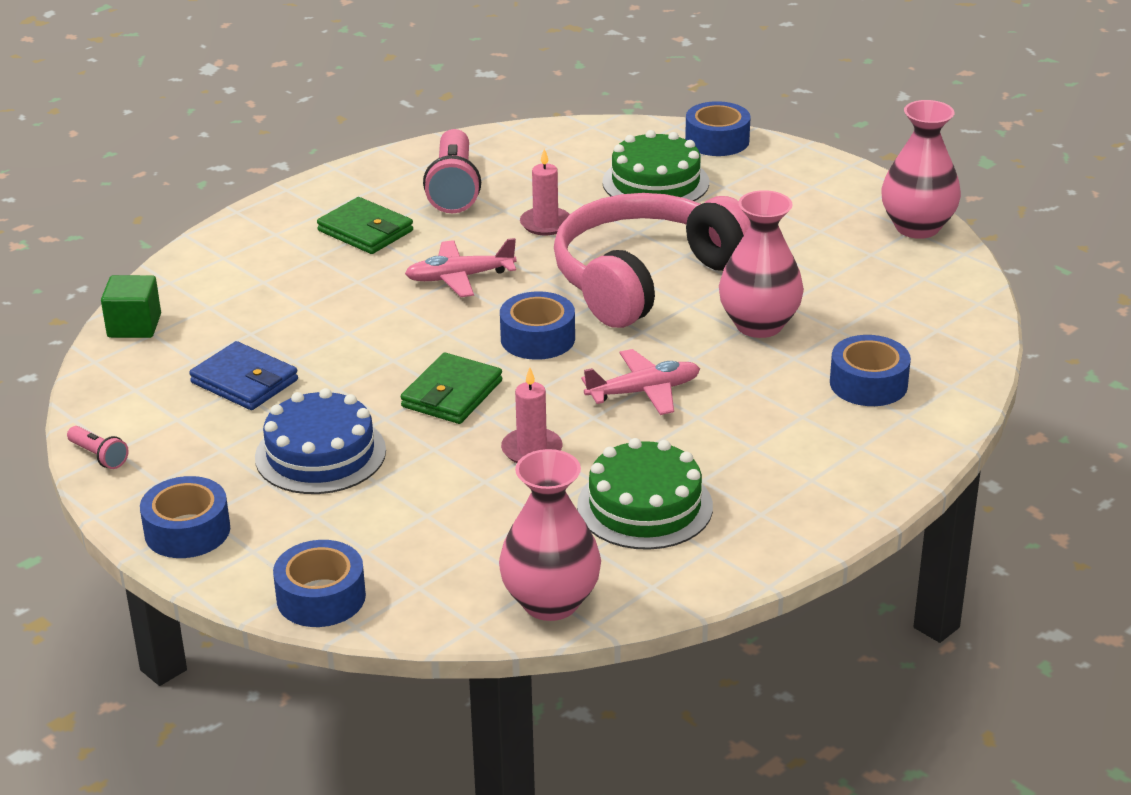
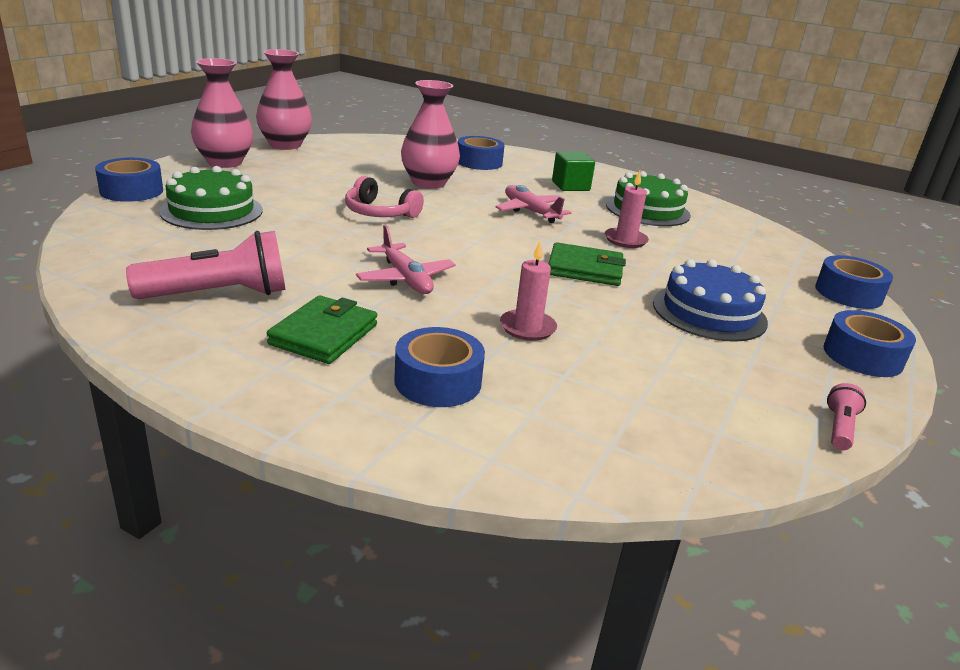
camera: 110 degrees left, 5 degrees down
green cube [101,275,161,338] -> green cube moved to [552,152,595,191]
blue wallet [189,341,298,410] -> none
pink vase [499,449,601,621] -> pink vase moved to [191,58,253,168]
blue tape [500,291,575,360] -> blue tape moved to [394,327,485,407]
pink candle [520,149,570,235] -> pink candle moved to [500,242,557,341]
pink headphones [554,193,751,328] -> pink headphones [345,176,424,218], size x0.47

